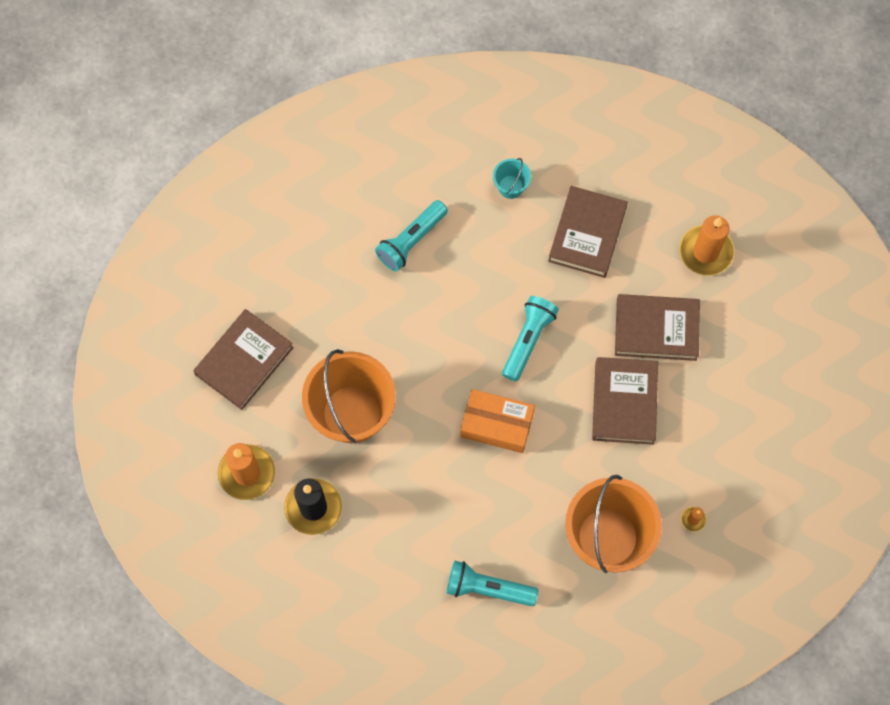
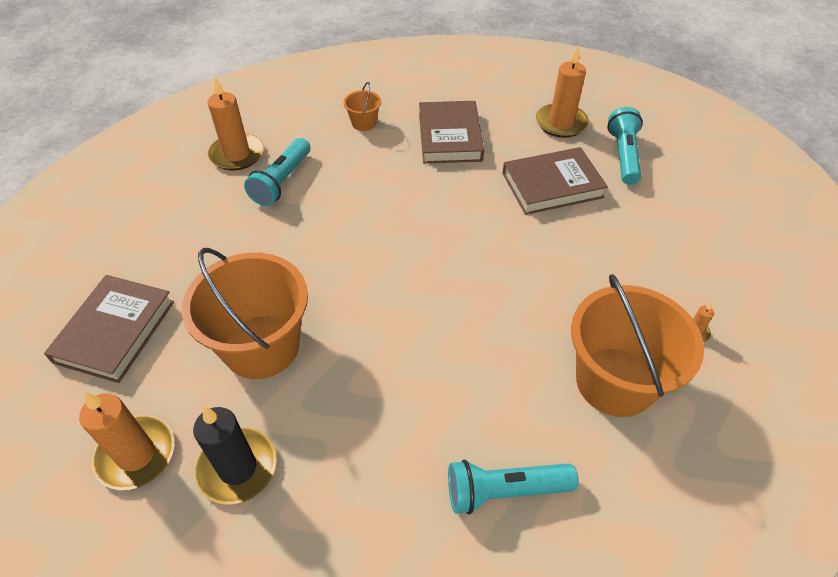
camera: 20 degrees left, 20 degrees down
orange box [460,389,535,453] -> none
turquoise bucket [493,158,531,199] -> orange bucket [343,82,381,131]
turquoise flashlight [502,296,559,381] -> turquoise flashlight moved to [607,107,643,185]
brown book [592,357,658,445] -> none
none -> orange candle [208,77,264,171]

